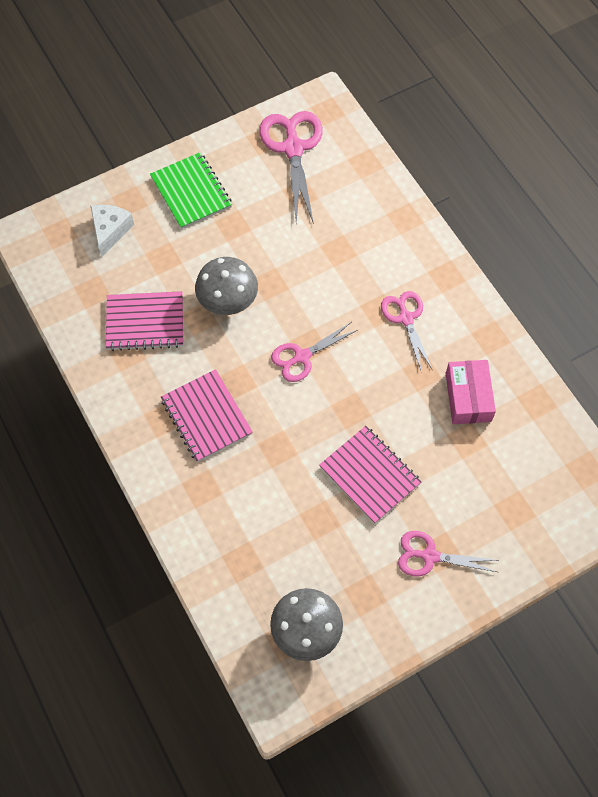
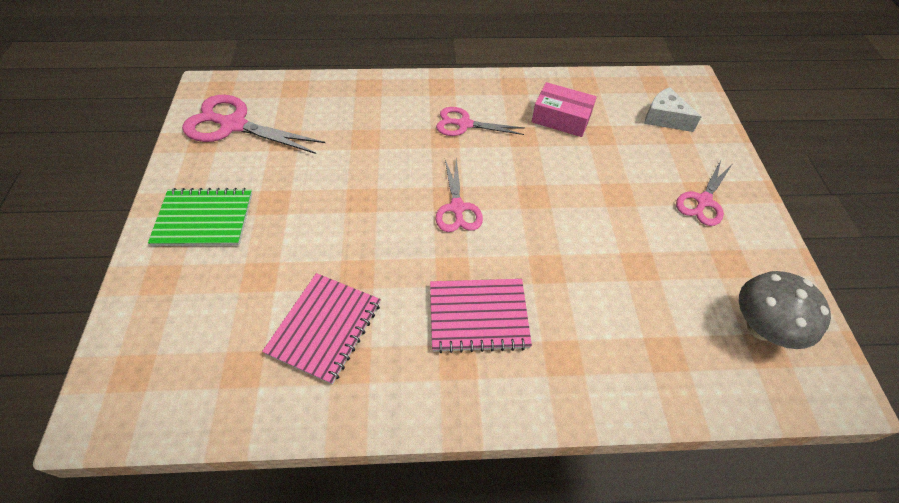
camera: 65 degrees left, 10 degrees down
white cheese [91,205,134,257] -> white cheese moved to [644,87,702,132]
grey mushroom [195,257,258,315] -> none
pink notebook [319,426,422,524] -> none

